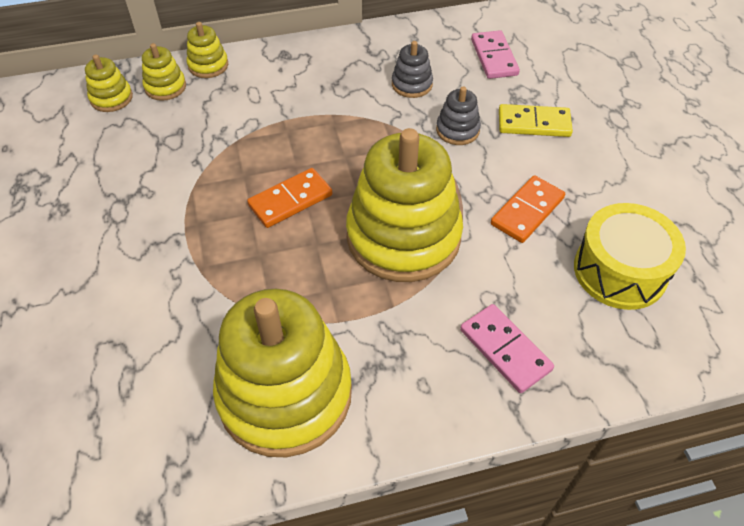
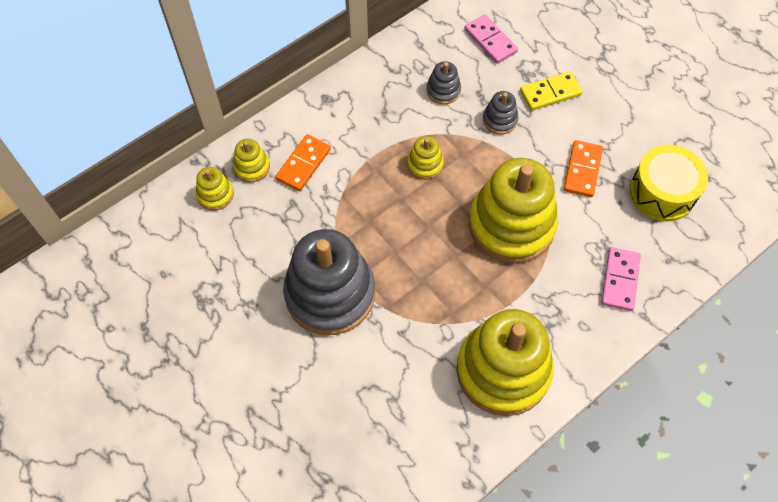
camera: 25 degrees left, 10 degrees up
yellow stacking toy [186,22,228,78] -> yellow stacking toy moved to [407,136,444,180]
orange domino [247,168,332,228] -> orange domino moved to [275,134,331,191]
pink domino [460,304,554,393] -> pink domino turned 75 degrees clockwise [601,247,641,311]
none -> grey stacking toy [283,229,375,335]

